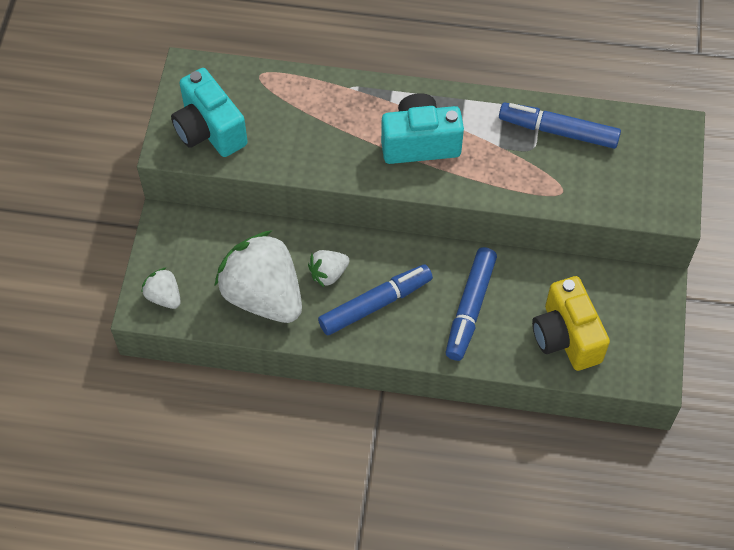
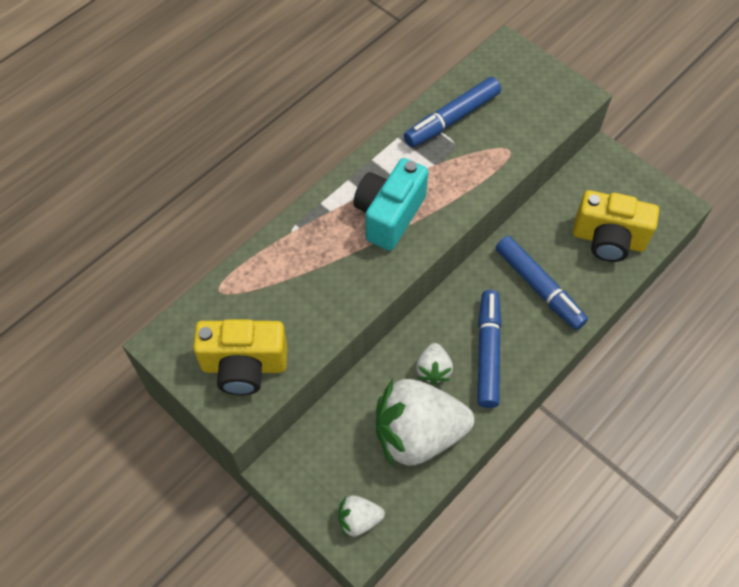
camera: 55 degrees left, 0 degrees up
turquoise camera [171,68,248,157] -> yellow camera [193,319,288,395]

